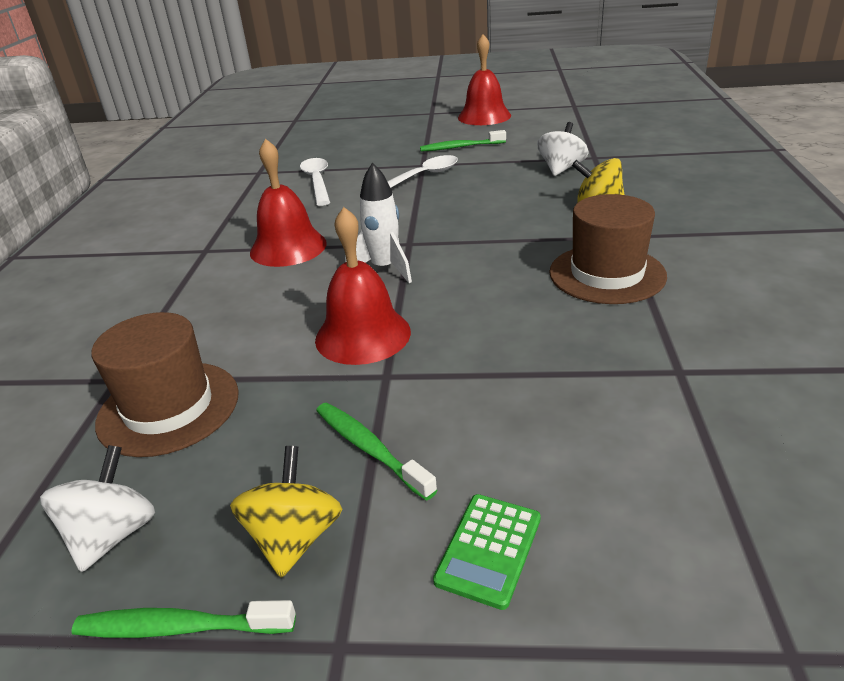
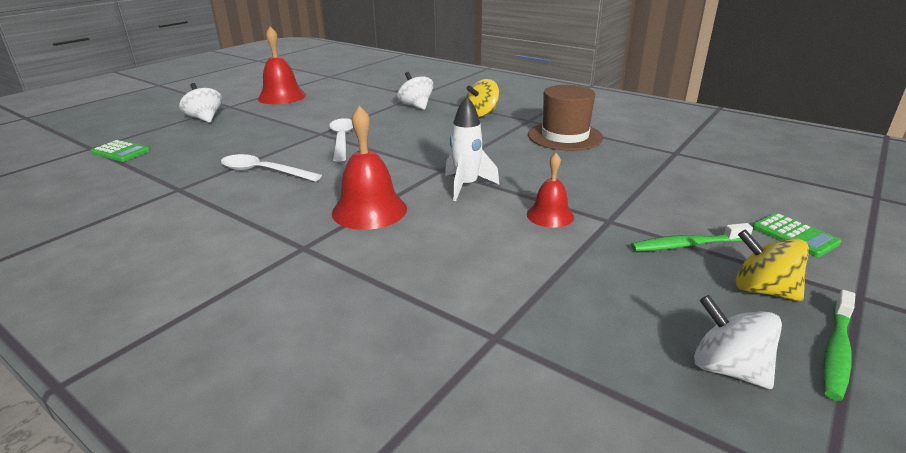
camera: 60 degrees left, 5 degrees down
brown hat [91,312,239,457] -> none
red bell [315,207,411,365] -> red bell [527,153,574,228], size x0.61
green toothbrush [420,130,506,152] -> none
none -> green calculator [90,140,150,162]
none -> white spinning top [179,83,222,123]

